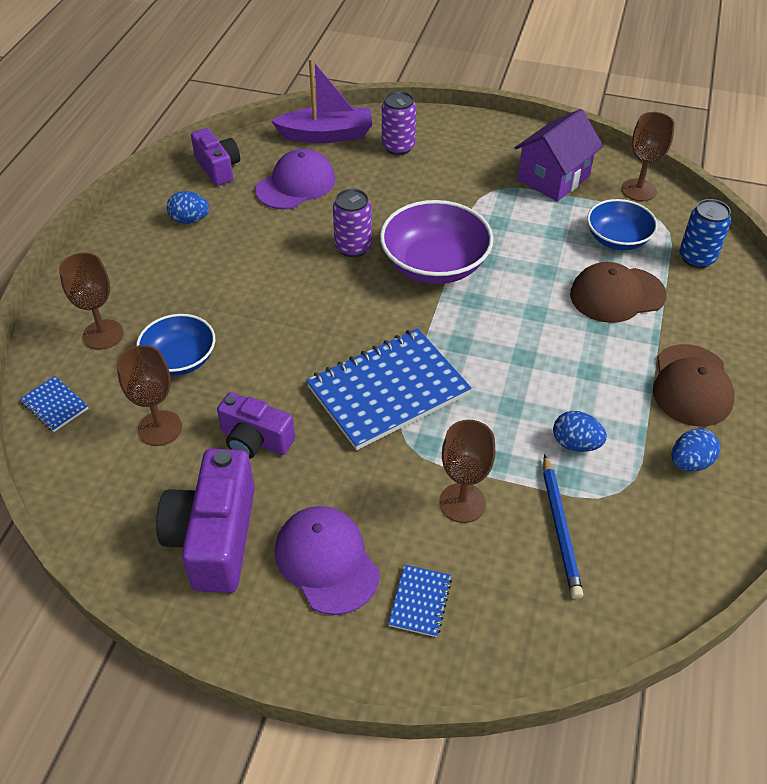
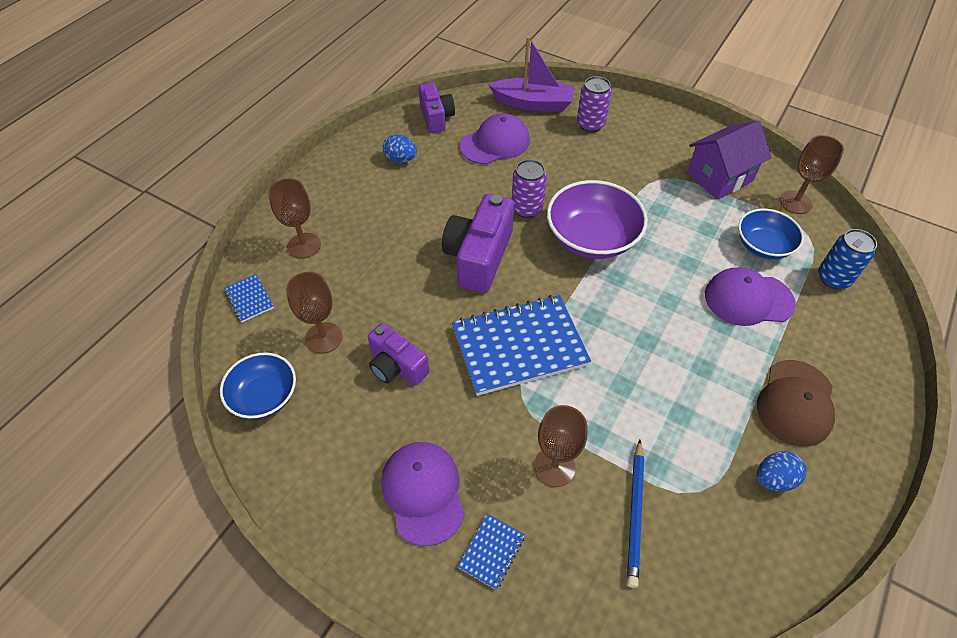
camera: 15 degrees right, 5 degrees up
blue bowl [136,314,215,376] -> blue bowl moved to [220,352,296,419]
purple camera [156,449,255,593] -> purple camera moved to [442,194,514,293]
blue egg [553,411,607,452] -> none
brown cap [570,262,666,323] -> purple cap [705,267,796,326]

